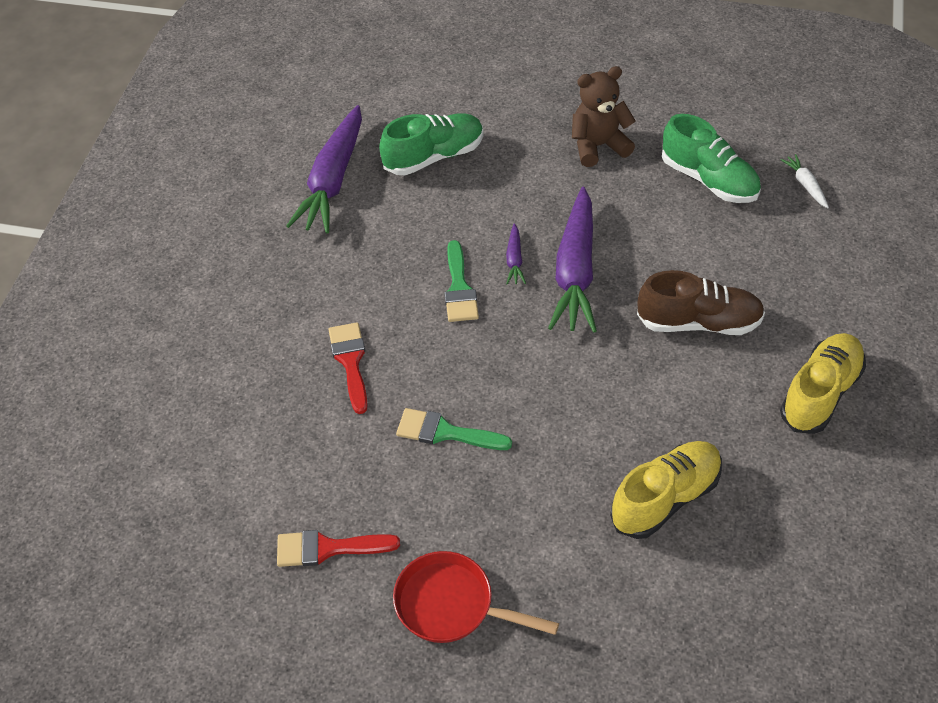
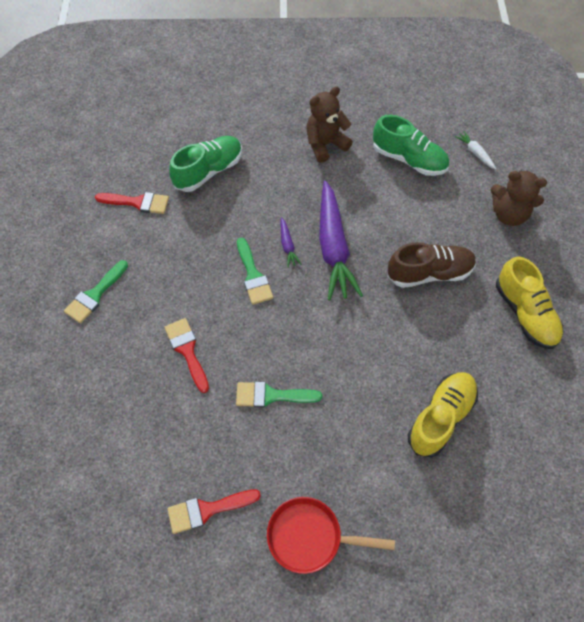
camera: 15 degrees left, 10 degrees up
purple carrot [286,105,362,233] -> red brush [95,192,169,214]
yellow shoe [780,333,866,434] -> yellow shoe turned 135 degrees clockwise [496,256,563,349]
none -> green brush [64,260,128,323]
none -> brown teddy bear [491,170,547,226]

